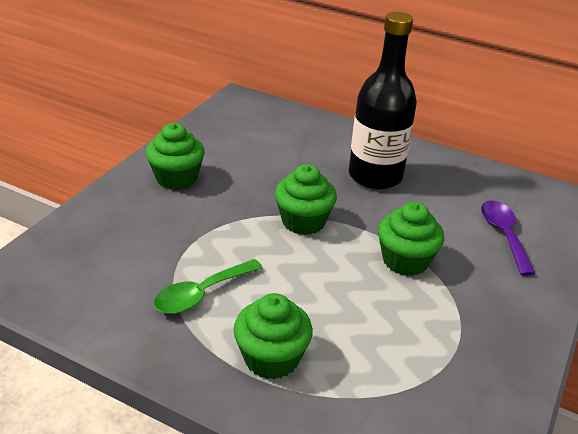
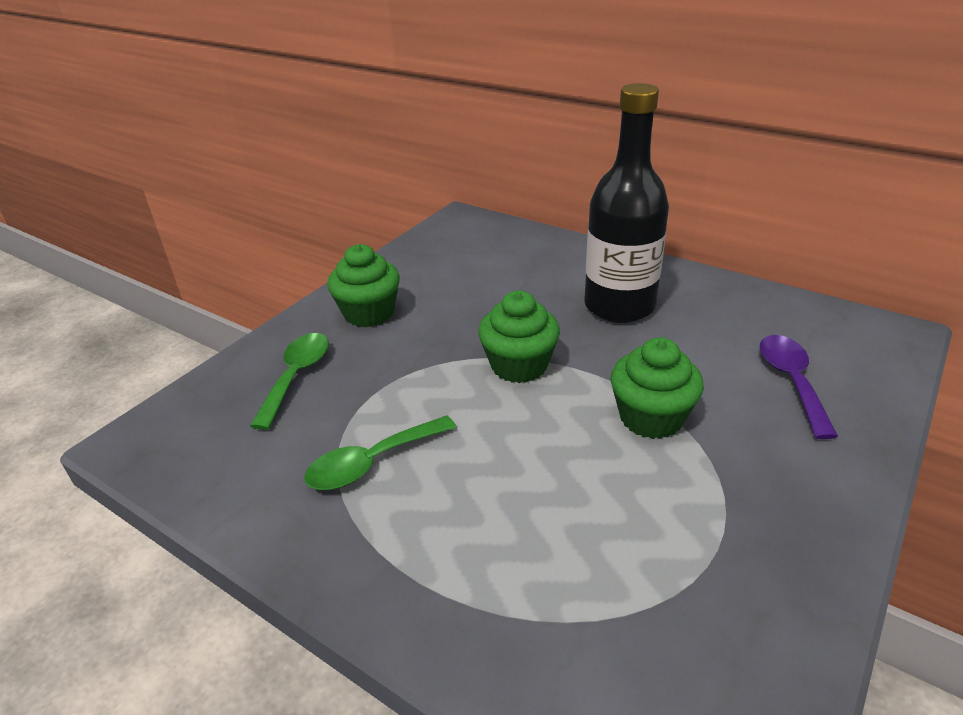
camera: 10 degrees right, 0 degrees up
green cupcake [233,293,313,379] -> none
none -> green spoon [250,333,329,430]

